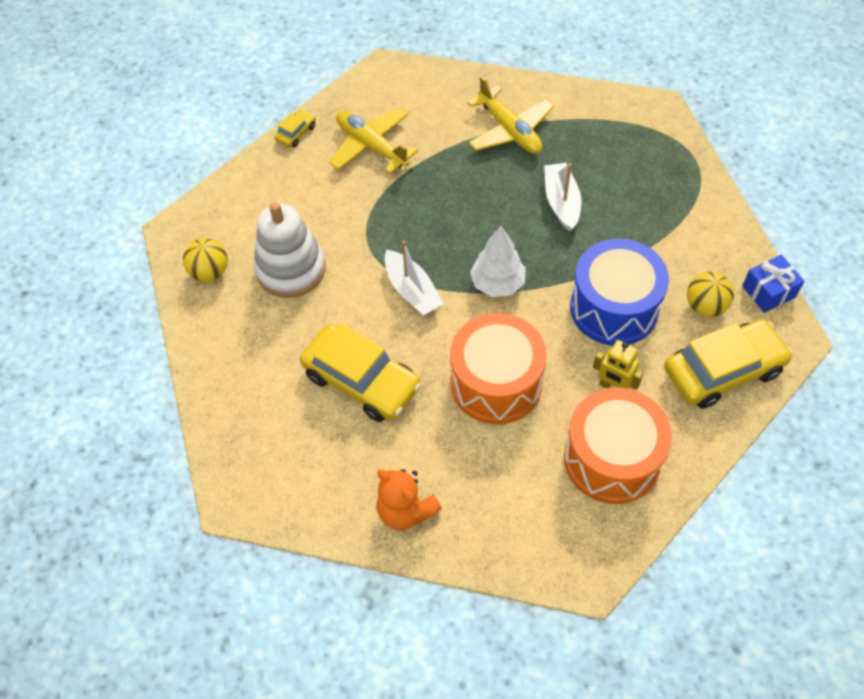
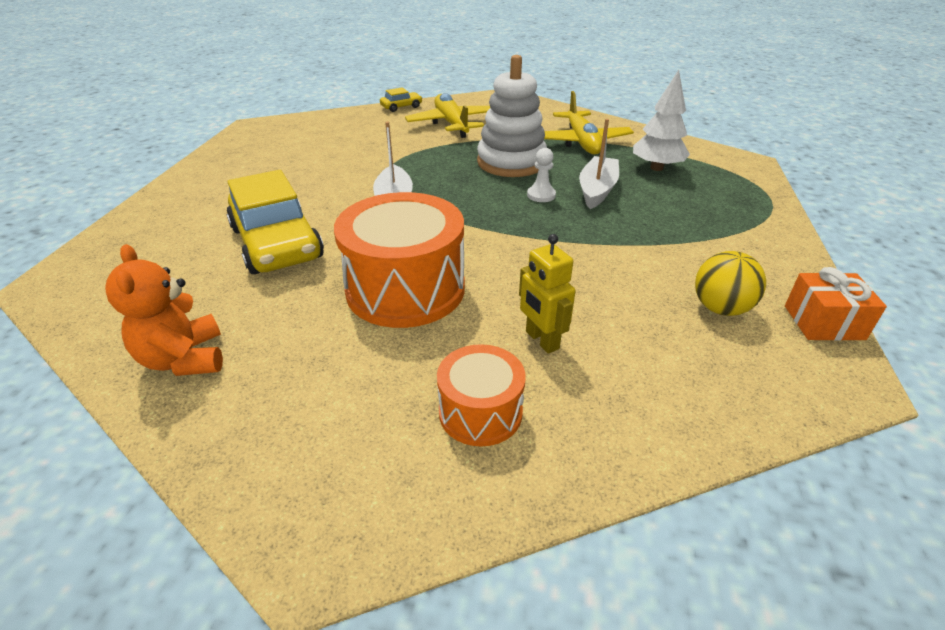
camera: 25 degrees right, 20 degrees down
yellow ball [183,238,228,282] -> none
white stacking toy [254,202,326,298] -> white stacking toy moved to [477,55,547,177]
white tree [470,226,526,297] -> white tree moved to [633,70,690,171]
orange drum [564,388,672,504] -> orange drum [437,344,526,446], size x0.55
blue drum [570,239,669,346] -> none
yellow car [664,319,793,409] -> none
blue gift [742,255,804,313] -> orange gift [785,267,887,341]
none -> white pawn [527,148,556,202]

